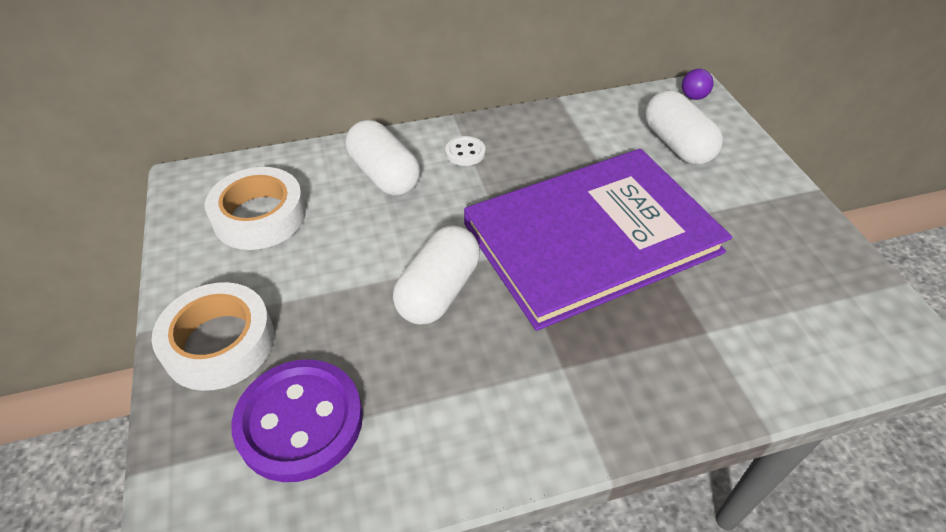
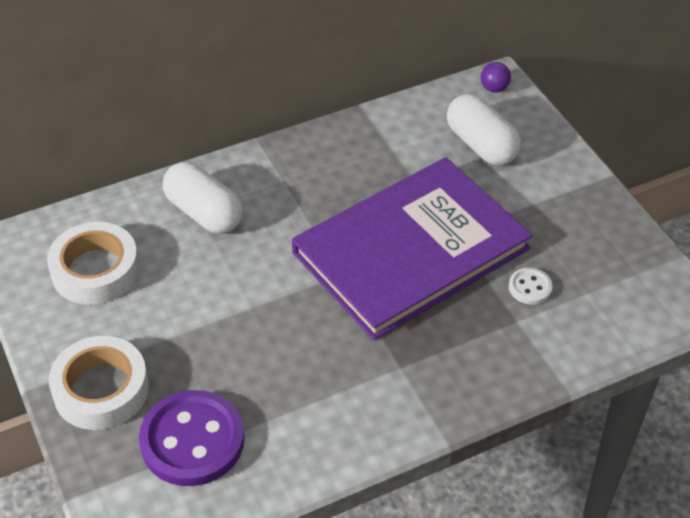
camera: 10 degrees left, 0 degrees up
white capsule [393,226,480,324] -> none
white button [445,136,486,166] -> white button moved to [509,268,552,304]

